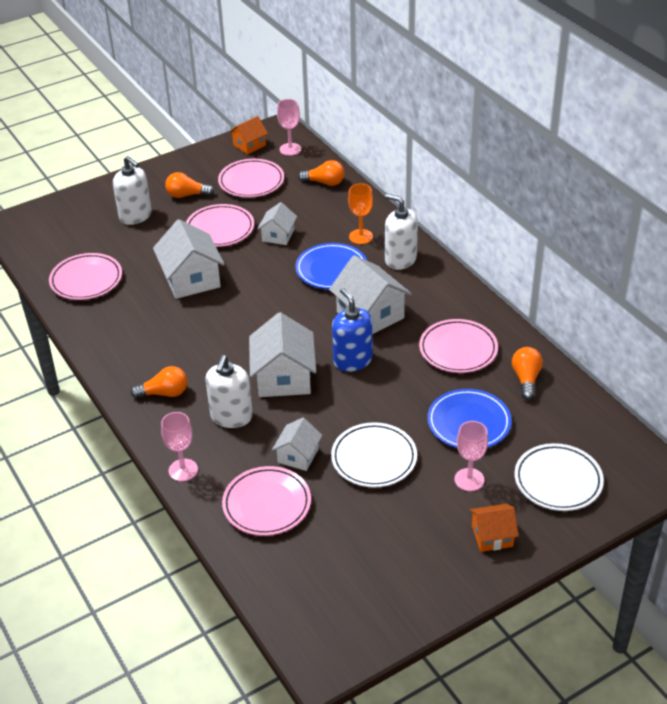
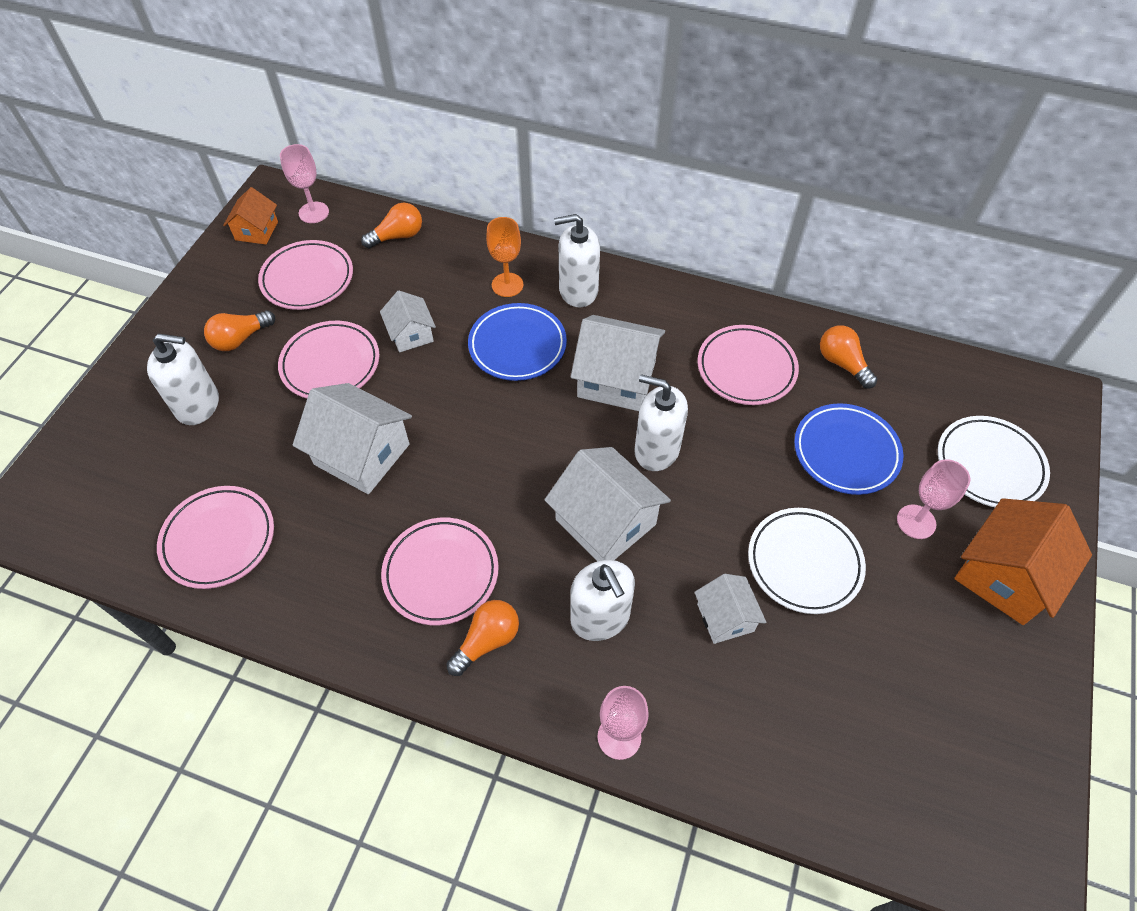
camera: 40 degrees left, 15 degrees up
pink plate [222,466,311,536] -> pink plate moved to [381,518,499,625]
blue soap dispenser [332,288,373,372] -> white soap dispenser [634,374,688,471]
orange house [469,504,519,552] -> orange house [954,498,1092,625], size x1.74

